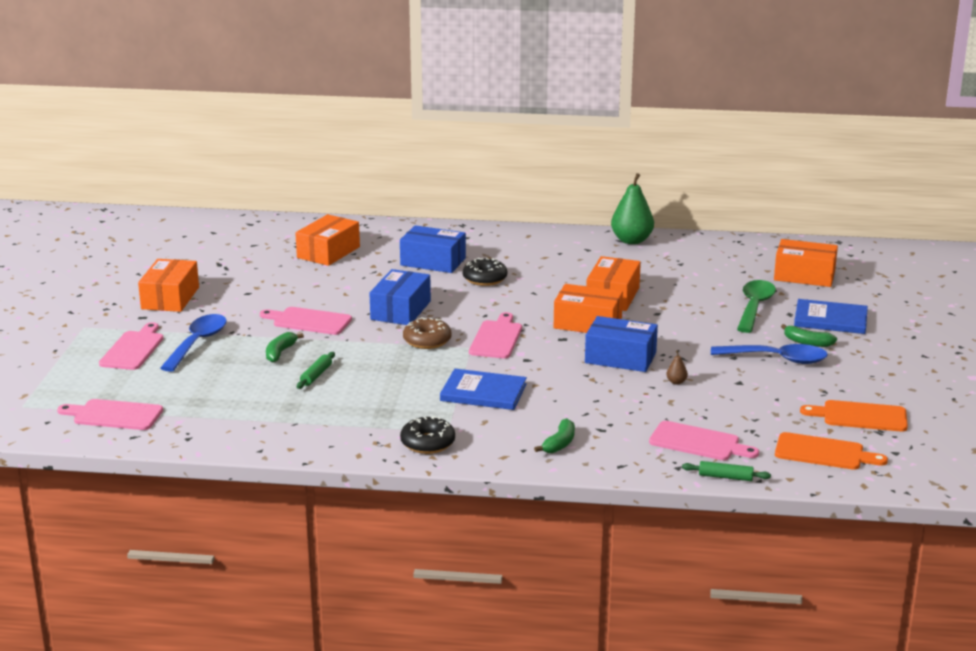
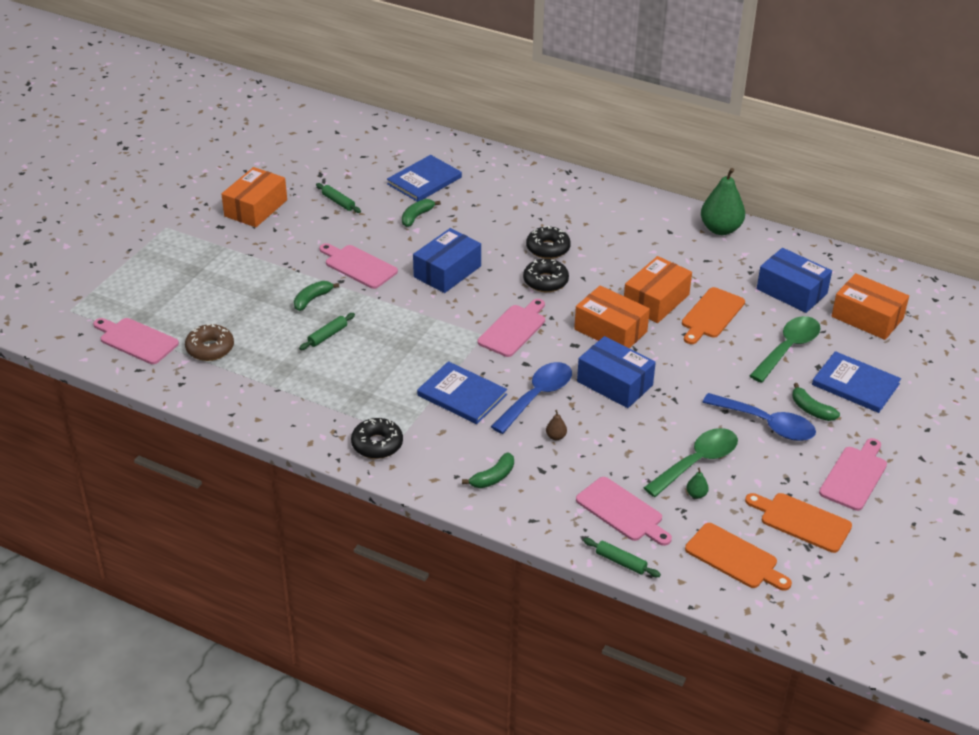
camera: 20 degrees right, 15 degrees up
pink cutting board [99,322,164,370] -> pink cutting board moved to [819,438,887,511]
blue spoon [160,314,227,372] -> blue spoon moved to [491,362,572,434]
orange box [295,214,360,266] -> blue book [387,155,462,202]
blue box [400,225,466,273] -> blue box moved to [757,248,832,313]
brown donut [403,317,451,349] -> brown donut moved to [185,323,234,361]
brown pear [666,350,688,385] -> brown pear moved to [546,410,567,440]
none -> green rolling pin [316,183,361,213]
none -> green banana [402,199,441,227]
none -> black donut [523,259,569,292]
none -> green spoon [644,428,738,497]
none -> orange cutting board [682,287,745,344]
none -> green pear [686,468,709,499]

